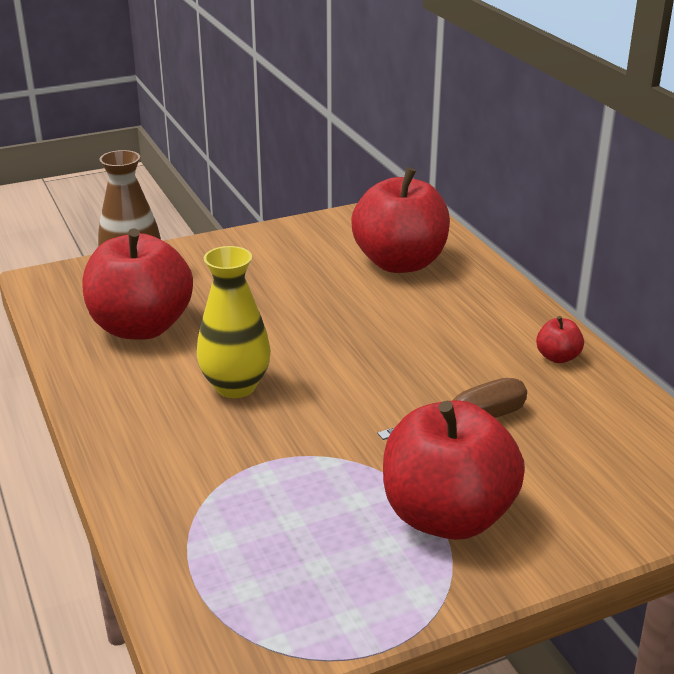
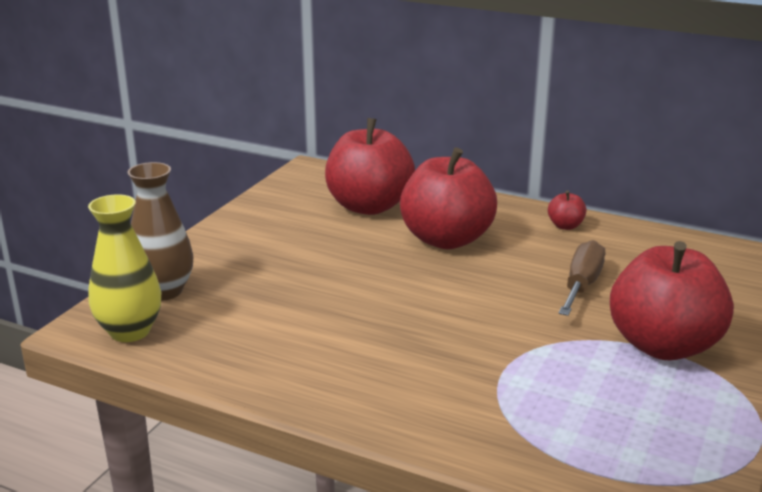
camera: 40 degrees left, 5 degrees down
red apple [82,229,193,340] -> red apple moved to [400,147,497,249]
yellow vase [197,246,271,398] -> yellow vase moved to [88,194,161,342]

